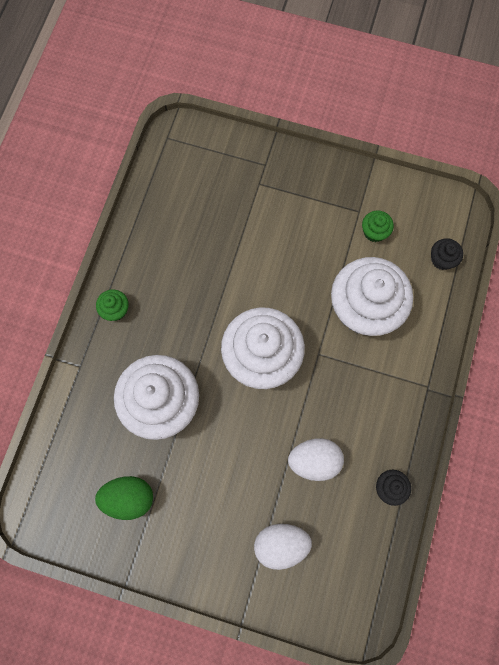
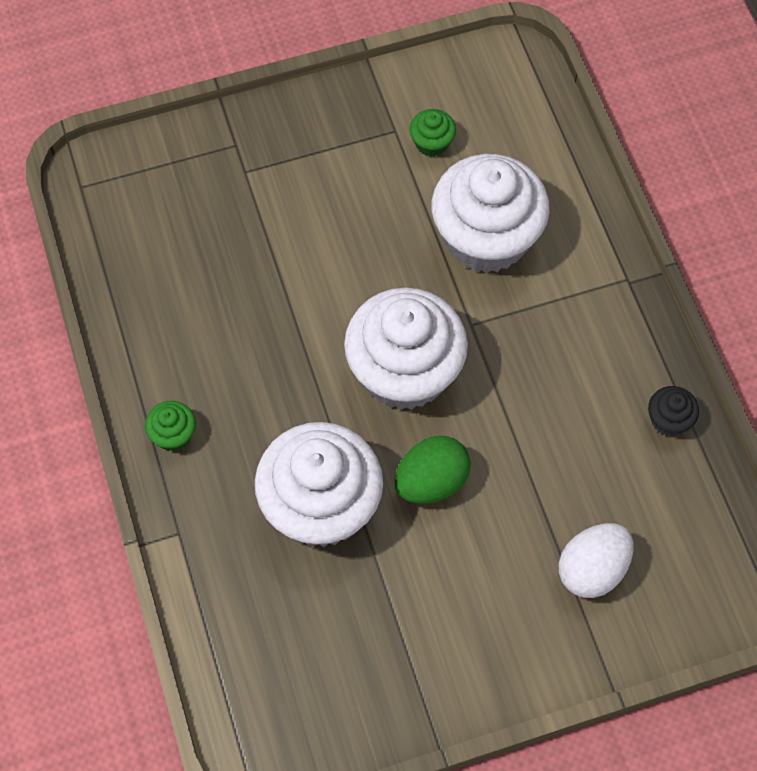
camera: 35 degrees left, 10 degrees down
green egg [95,476,153,520] -> green egg moved to [394,436,471,504]
white egg [288,438,344,481] -> none
black cupcake [431,238,463,270] -> none

